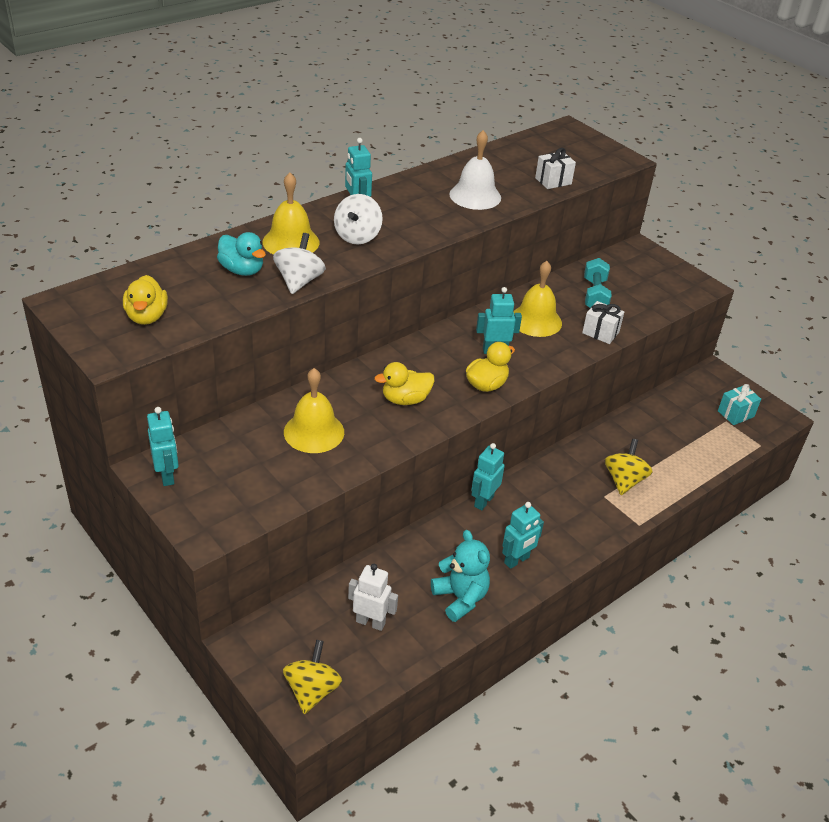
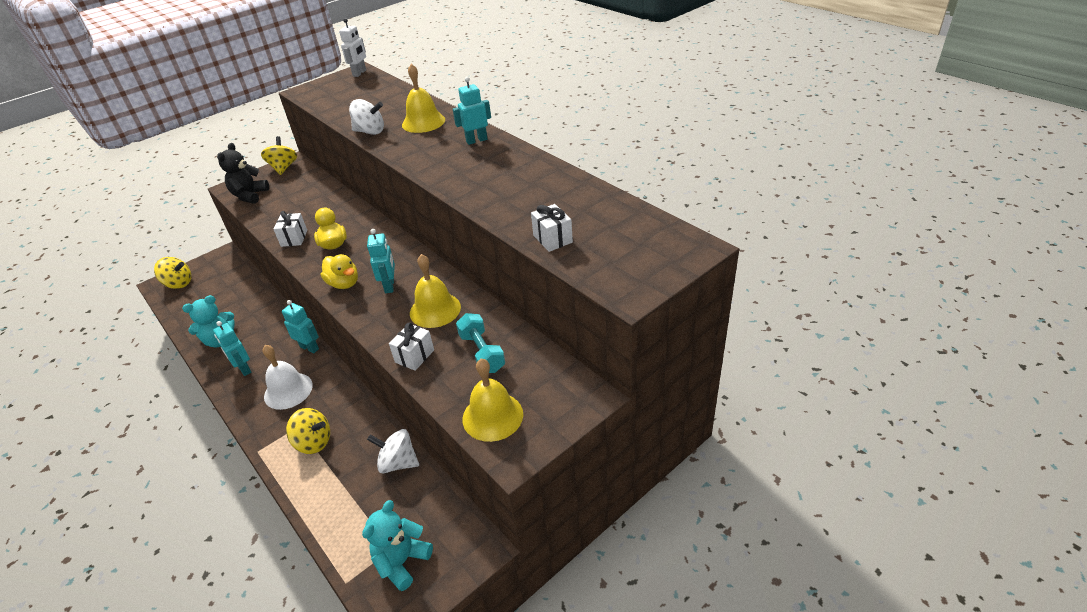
camera: 95 degrees right, 0 degrees up
yellow duck [123,275,168,325] -> none
turquoise robot [147,407,179,486] -> yellow spinning top [261,136,297,175]
turquoise duck [217,232,266,276] -> none
yellow bell [284,368,344,453] -> yellow bell moved to [462,358,523,442]
white spinning top [334,194,383,244] -> white spinning top moved to [367,429,419,473]
white robot [348,564,398,631] -> white robot moved to [339,18,366,77]
white bell [449,130,501,210] -> white bell moved to [263,345,313,410]
turquoise dumbbell [584,258,612,308] -> turquoise dumbbell turned 60 degrees clockwise [456,313,505,373]
turquoise gift [718,384,761,425] -> turquoise teddy bear [362,500,433,591]
none -> black teddy bear [217,143,269,204]
none -> white gift [274,211,307,247]

